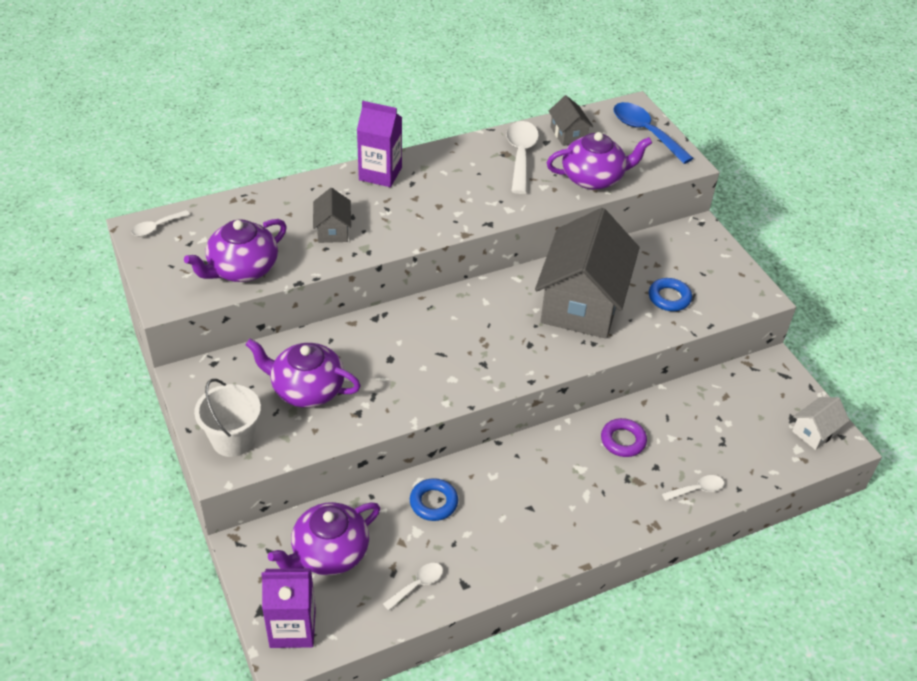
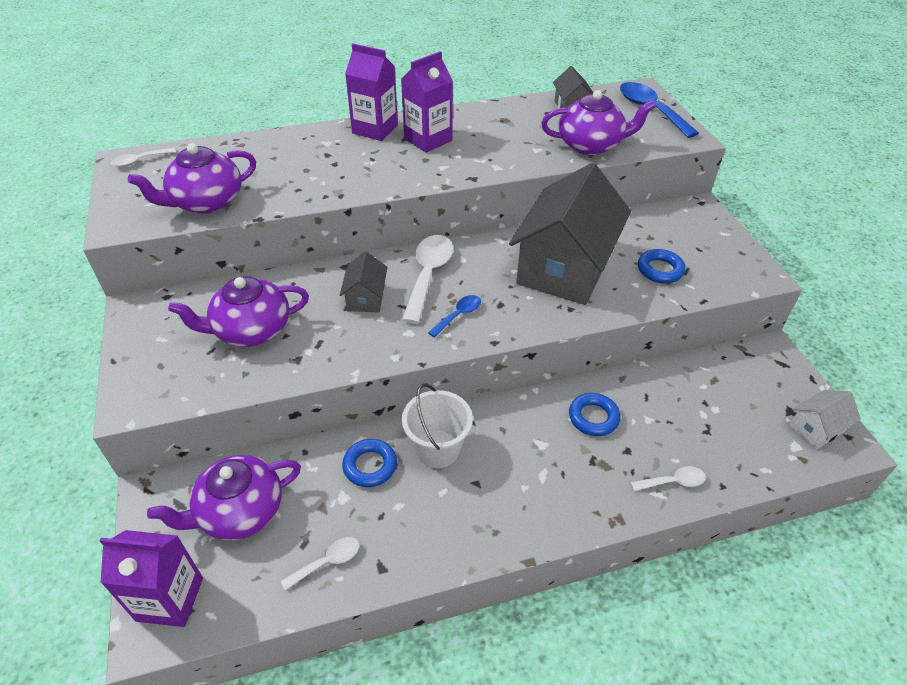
camera: 10 degrees right, 0 degrees up
white bucket [194,379,261,457] -> white bucket moved to [402,384,473,468]
purple teapot [245,339,361,408] -> purple teapot turned 45 degrees counterclockwise [168,276,309,347]
grey house [313,188,351,243] -> grey house moved to [340,251,388,313]
white spoon [506,121,539,194] -> white spoon moved to [402,235,454,324]
purple ring [601,418,647,457] -> blue ring [569,393,620,436]
none -> purple carton [401,51,453,153]
none -> blue spoon [428,295,481,338]

